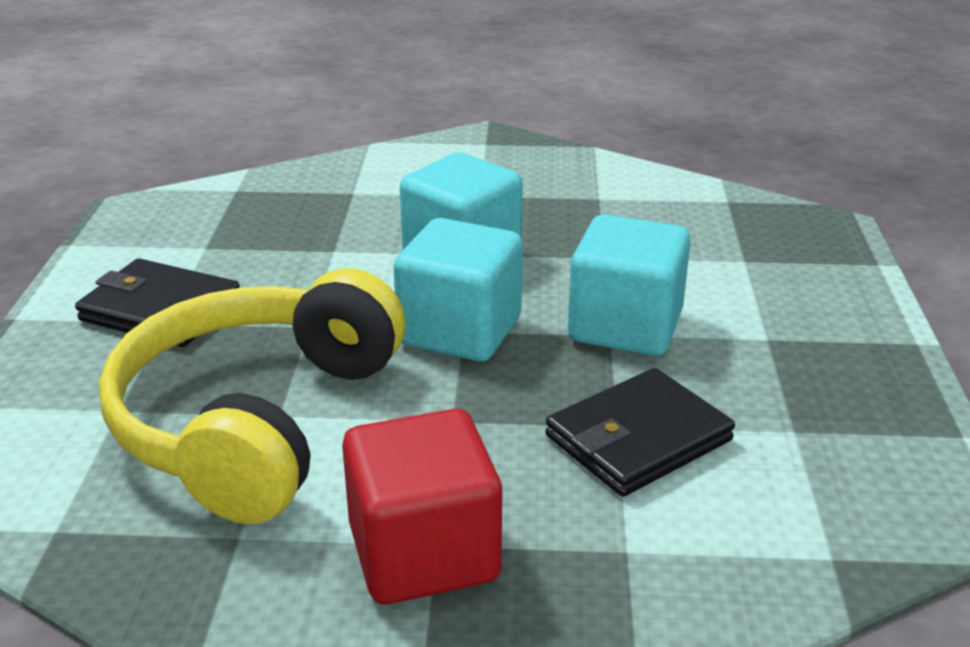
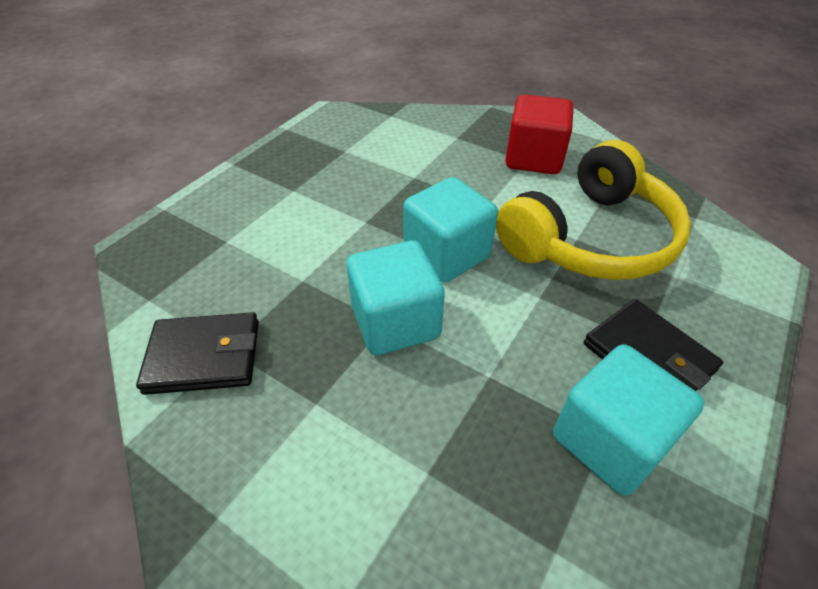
camera: 150 degrees left, 15 degrees up
black wallet [545,368,735,497] -> black wallet moved to [136,312,259,395]
turquoise cube [568,214,691,356] -> turquoise cube moved to [553,344,704,496]

